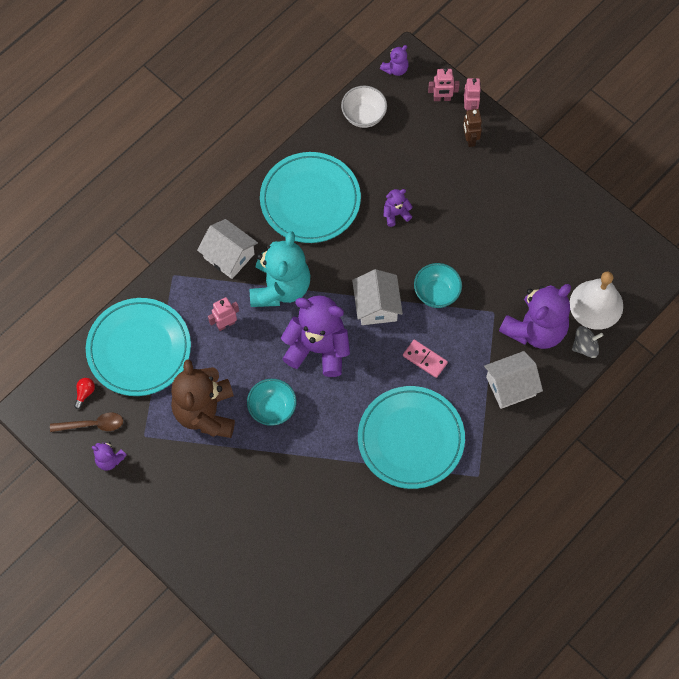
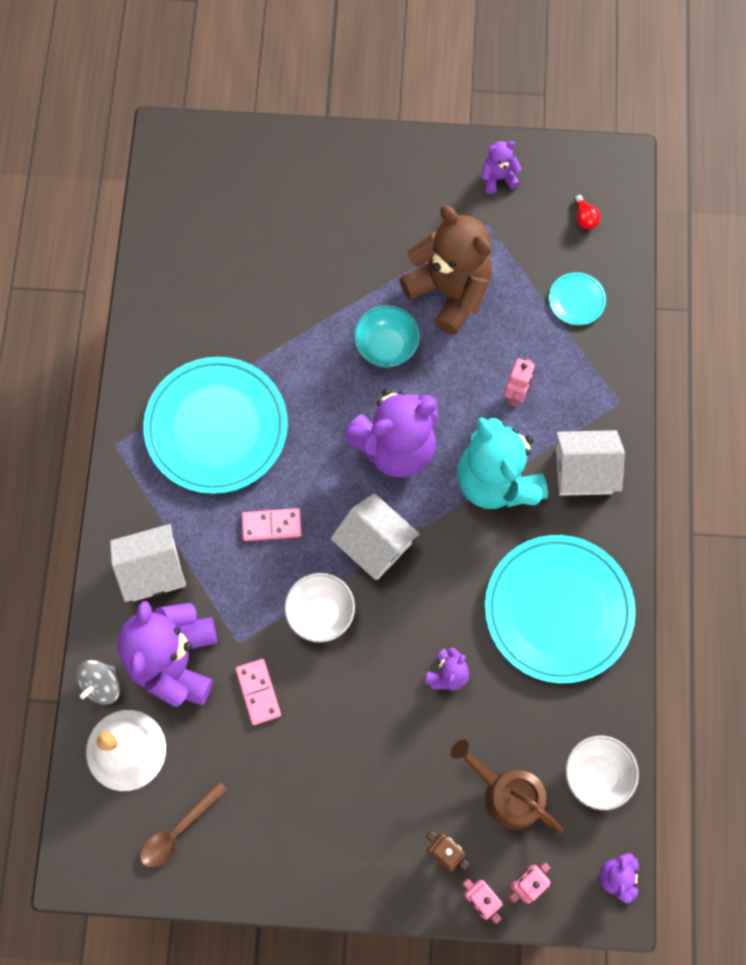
camera: 140 degrees right, 5 degrees up
brown spoon [50,413,123,432] -> brown spoon moved to [140,781,227,868]
turquoise plate [86,298,191,396] -> turquoise plate [549,272,606,325], size x0.41
turquoise bowl [414,263,462,308] -> white bowl [284,573,355,643]
white house [484,351,543,409] -> white house turned 45 degrees clockwise [110,524,186,602]
none -> pink domino [236,659,281,725]
none -> brown watering can [451,740,563,833]

